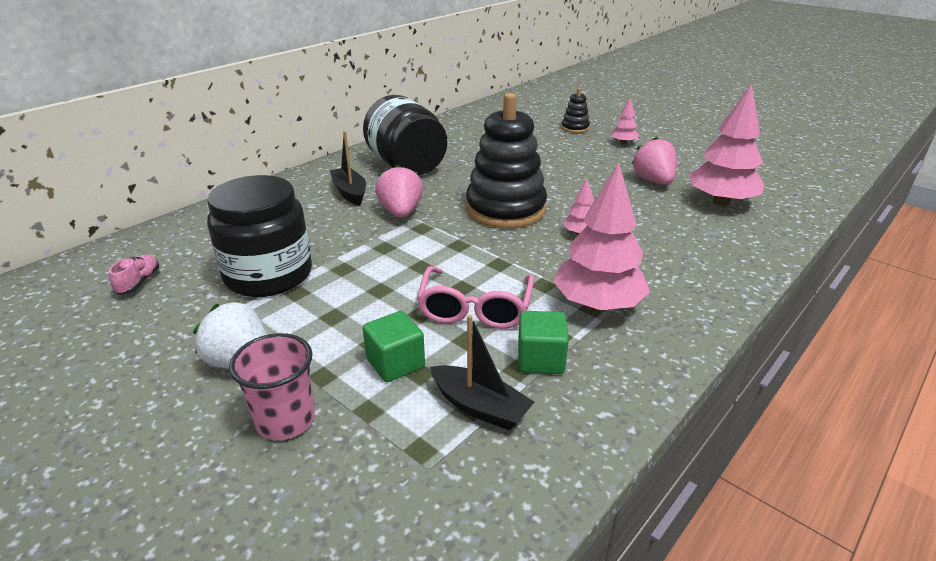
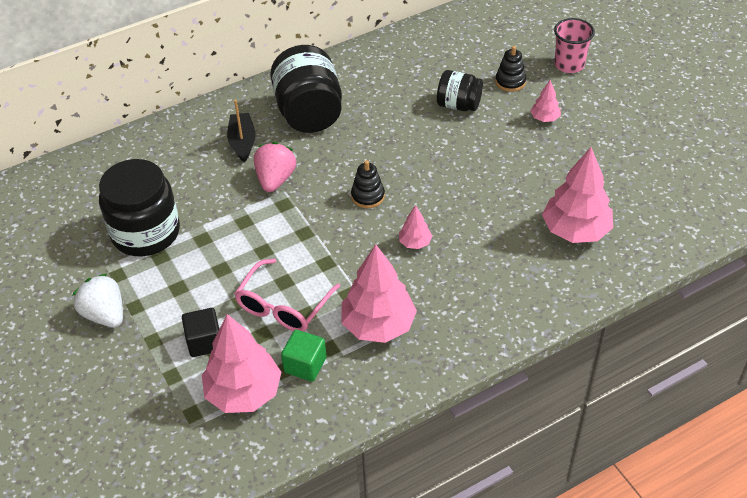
camera: 20 degrees right, 15 degrees up
pink shoe [109,255,159,295] -> none
pink cup [229,333,315,440] -> pink cup moved to [554,18,595,73]
green cube [363,311,425,382] -> black cube [182,308,219,357]
black boat [430,315,534,431] -> pink tree [202,314,281,413]
black stacking toy [466,93,547,229] -> black stacking toy [351,160,385,208], size x0.45
pink strawberry [632,137,677,185] -> none
none -> black jar [437,70,483,111]

